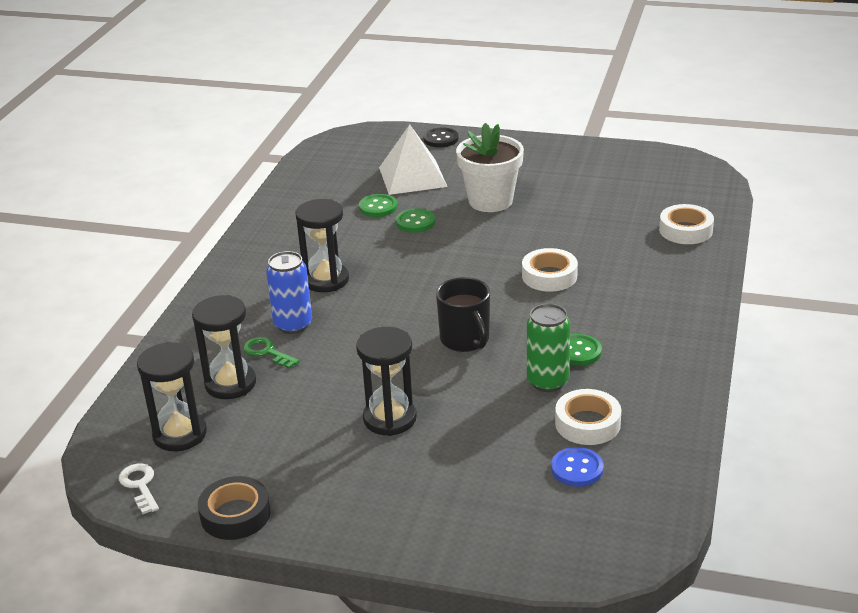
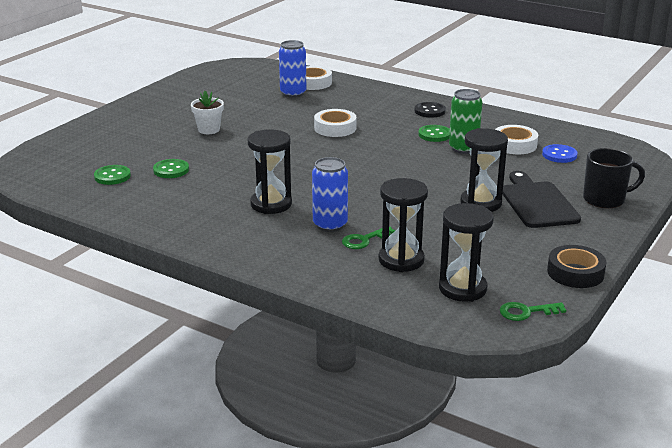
camera: 75 degrees left, 5 degrees down
white key [119,463,159,514] -> green key [500,302,566,321]
white pyramid [379,125,447,195] -> none
green button [396,208,435,233] -> green button moved to [94,165,131,185]
black button [423,128,459,147] -> black button moved to [414,102,446,118]
black mug [436,277,490,352] -> black mug moved to [583,148,645,208]
white flower pot [456,123,524,212] -> white flower pot [191,91,224,134], size x0.58
none -> blue can [279,40,306,98]
none -> black cutting board [502,171,581,228]

